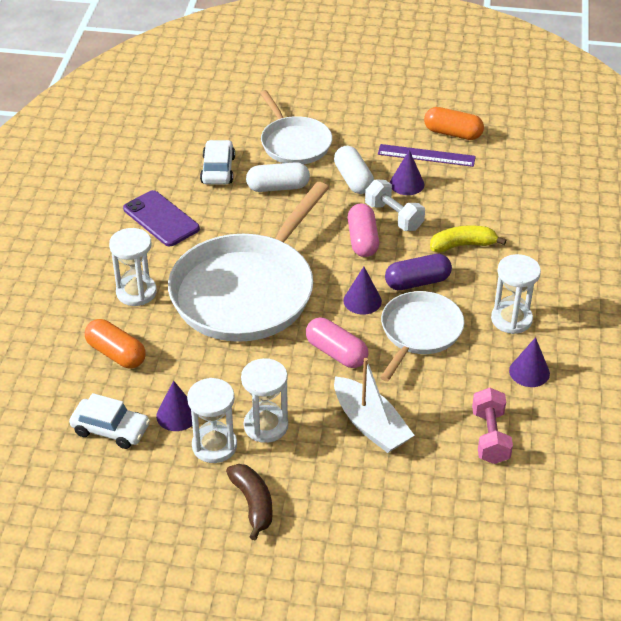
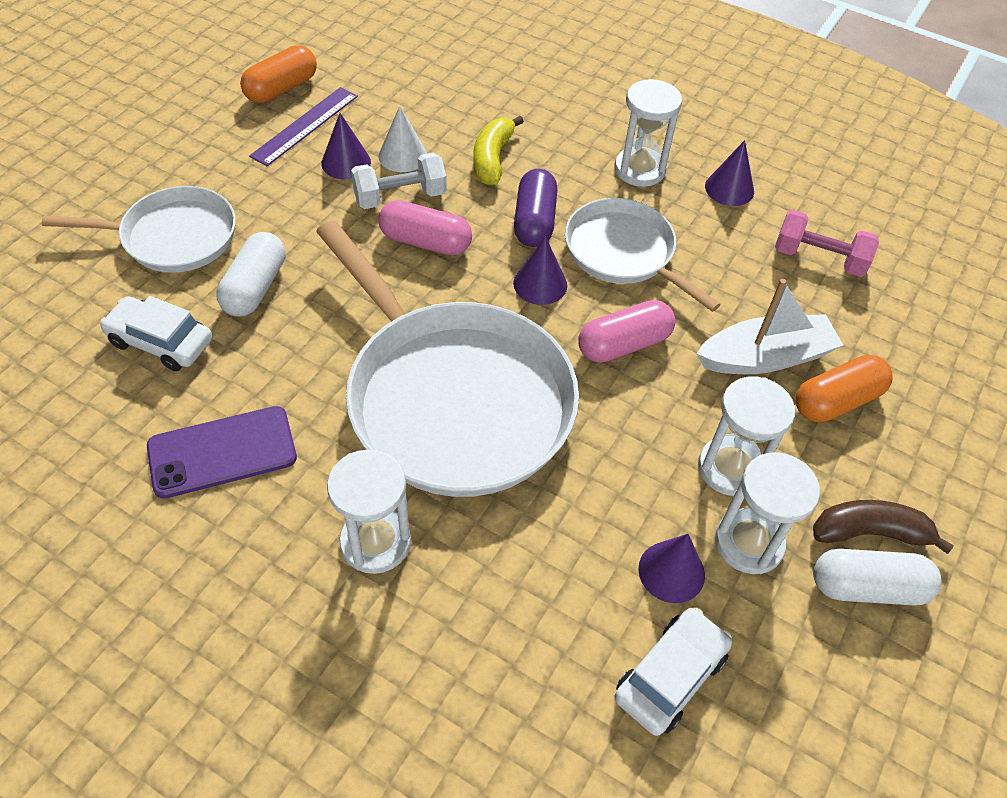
camera: 70 degrees left, 10 degrees up
orange capsule [85,319,146,368] -> orange capsule moved to [796,355,892,422]
white capsule [334,146,374,194] -> white capsule moved to [813,549,941,606]
none -> white cone [378,106,427,172]

